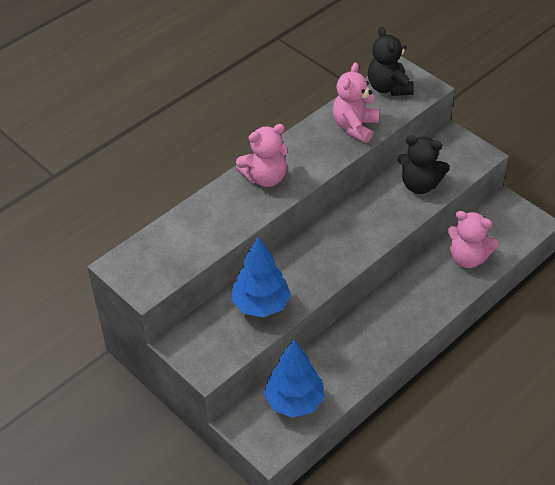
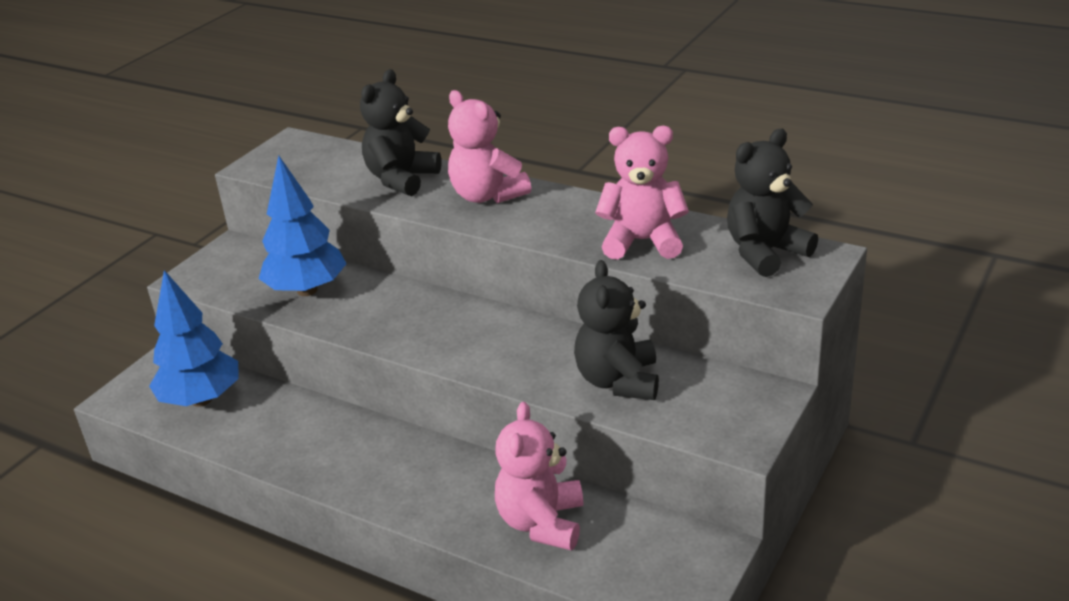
camera: 75 degrees right, 15 degrees down
none -> black teddy bear [360,69,442,196]

